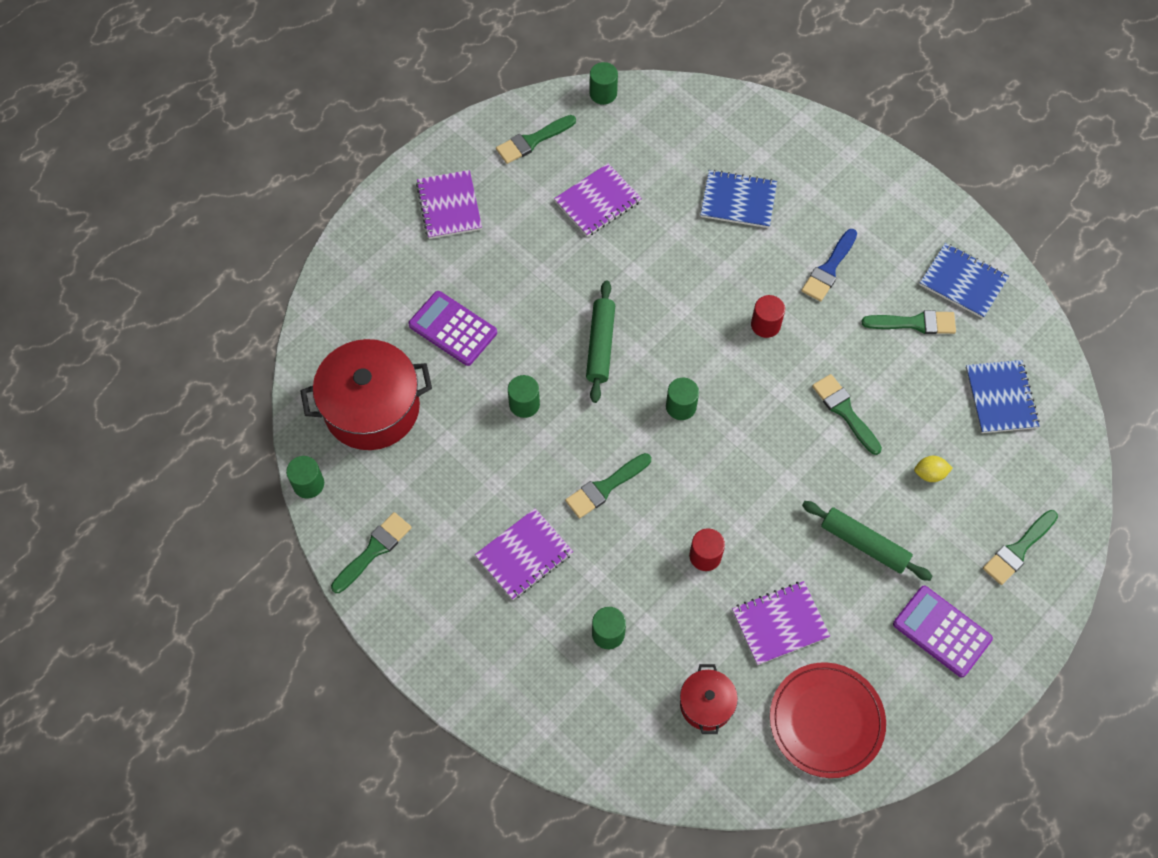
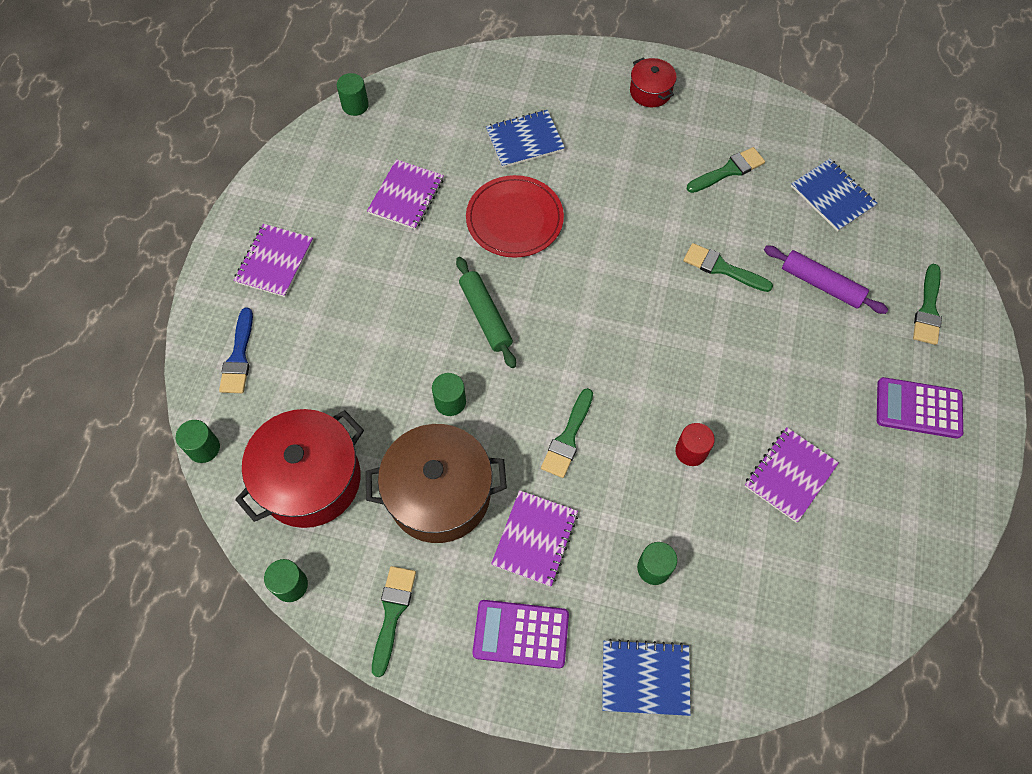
camera: 30 degrees left, 0 degrees up
purple calculator [408,291,497,366] -> purple calculator moved to [472,600,569,668]
purple notebook [416,170,482,239] -> purple notebook turned 60 degrees clockwise [233,224,313,297]
green brush [496,115,576,164] -> none
green cylinder [666,378,699,420] -> green cylinder moved to [176,420,220,463]
red pot [680,664,738,734] -> red pot moved to [630,57,677,107]
red cylinder [751,295,785,338] -> none
red plate [770,662,886,778] -> red plate moved to [466,175,564,258]
blue brush [801,229,857,302] -> blue brush moved to [219,308,253,393]
green rolling pin [802,501,933,581] -> none
yellow lemon [914,456,953,482] -> purple rolling pin [764,246,888,314]
blue notebook [920,243,1009,319] -> blue notebook moved to [602,639,691,716]
none -> brown pot [365,424,507,543]

